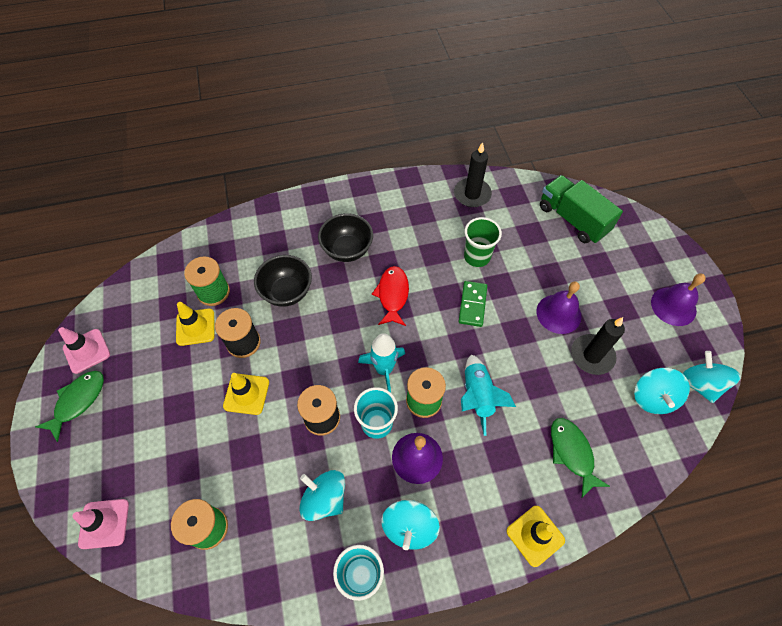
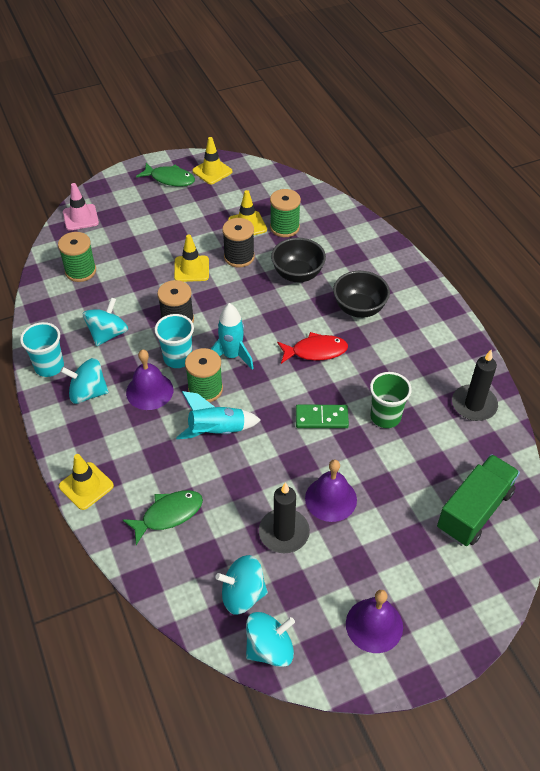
camera: 80 degrees right, 10 degrees down
pink traffic cone [58,327,110,374] -> yellow traffic cone [192,137,232,184]

